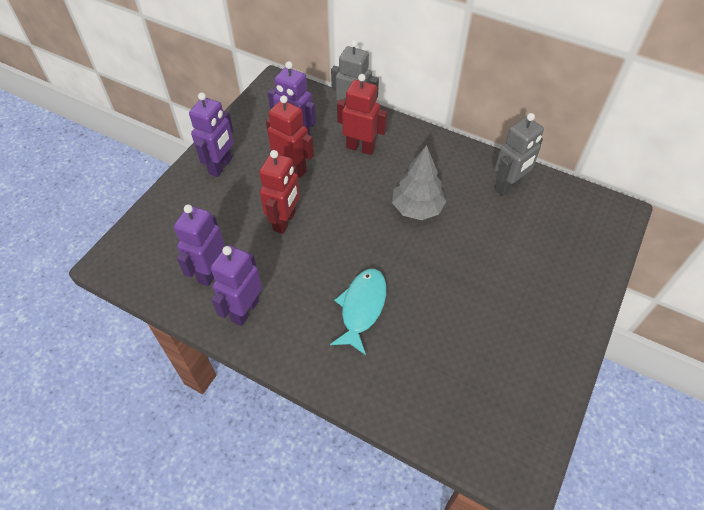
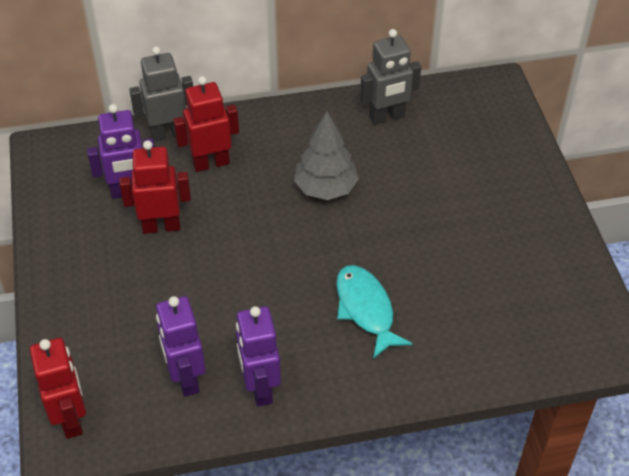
camera: 40 degrees left, 5 degrees down
purple robot [189,92,234,177] -> none
red robot [259,150,300,234] -> red robot moved to [30,338,86,439]
grey robot [494,113,544,196] -> grey robot turned 60 degrees clockwise [360,29,421,125]

